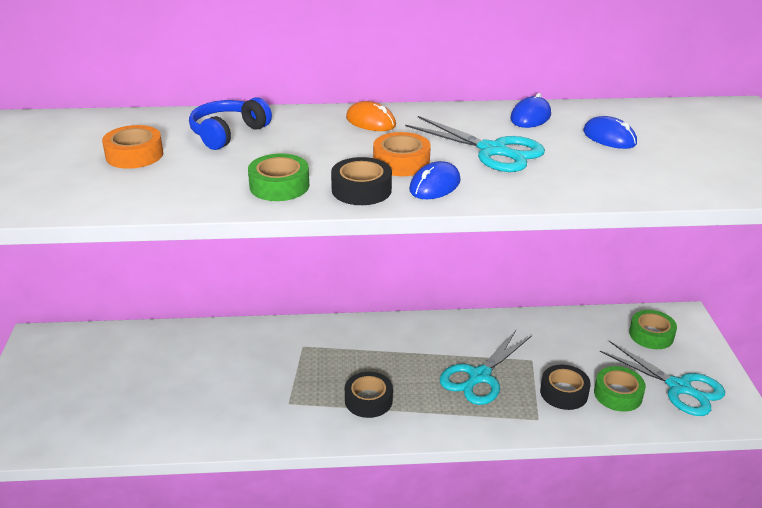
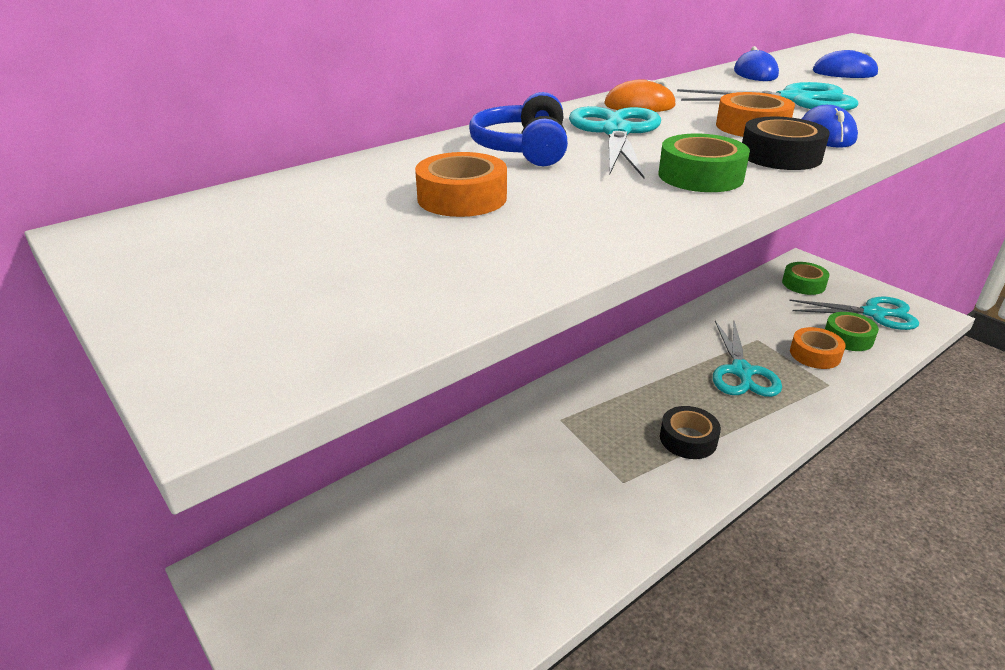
camera: 35 degrees left, 0 degrees up
black tape [540,365,591,410] -> orange tape [790,327,846,369]
none -> turquoise scissors [569,106,661,179]

